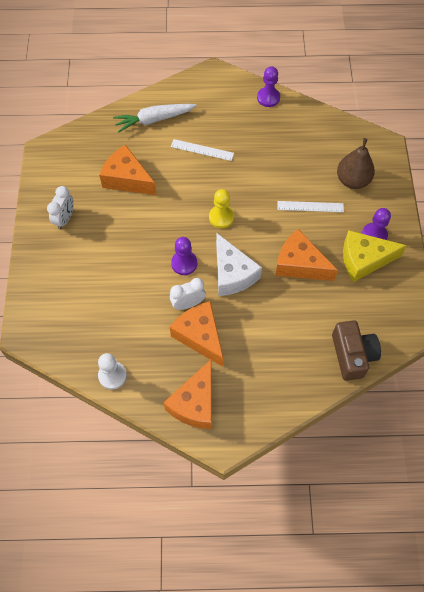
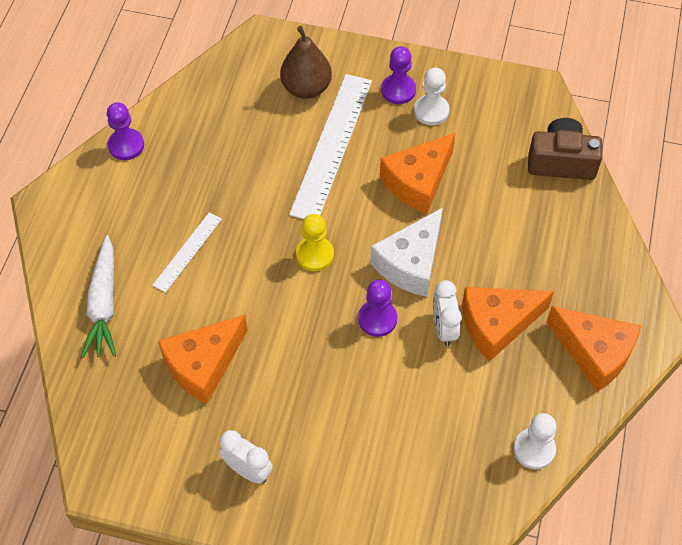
camera: 75 degrees left, 5 degrees down
white cheese [216,233,262,296] -> white cheese turned 135 degrees clockwise [370,208,443,297]
white ruler [277,201,344,212] -> white ruler [289,74,372,219], size x1.94
yellow cheese [343,230,407,282] -> white pawn [414,67,449,125]

